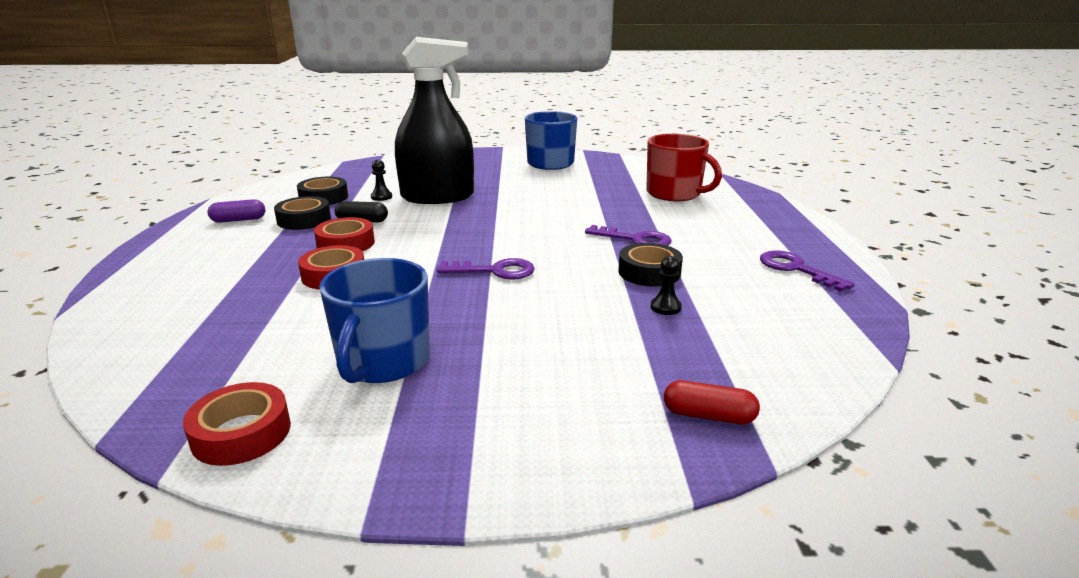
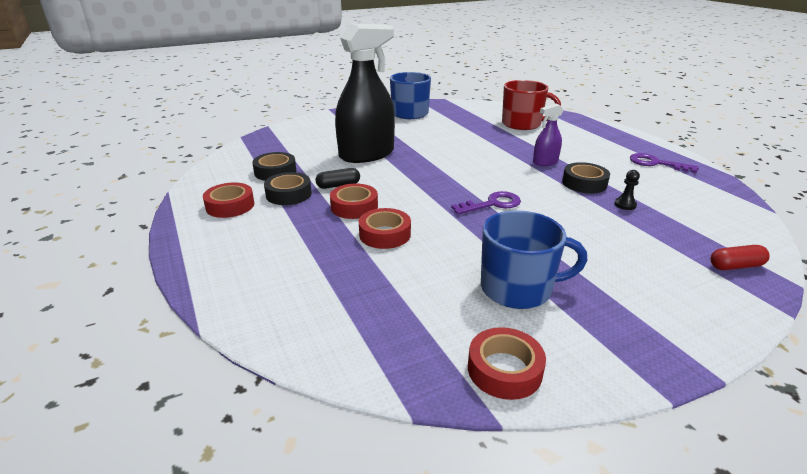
camera: 25 degrees left, 5 degrees up
purple capsule [207,199,265,223] -> red tape [203,183,254,218]
blue mug [319,258,430,383] -> blue mug turned 75 degrees counterclockwise [481,210,588,309]
black pawn [371,160,392,201] -> none
purple key [585,225,671,246] -> purple spray bottle [533,104,563,166]

